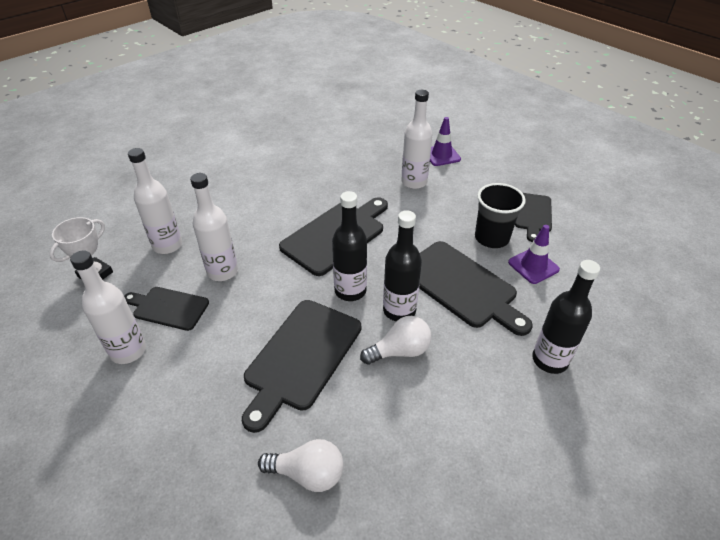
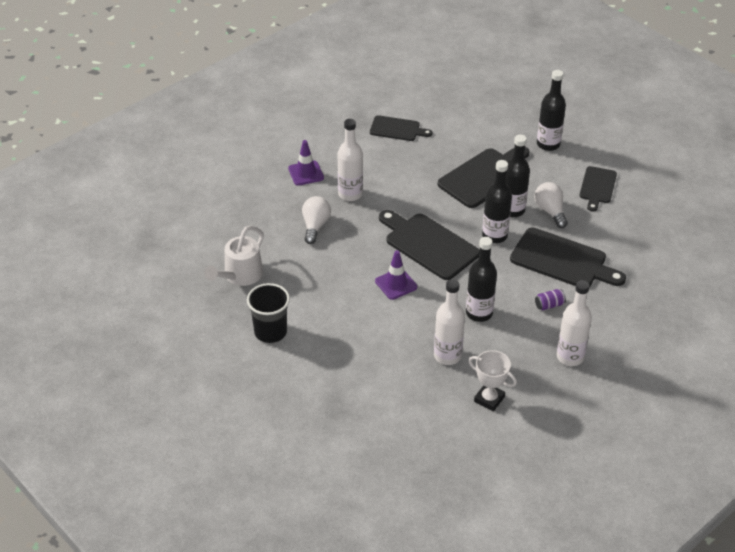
camera: 90 degrees left, 0 degrees up
black cutting board [124,287,209,331] -> black cutting board moved to [579,166,617,212]
white bottle [190,173,238,281] -> black bottle [466,237,497,322]
white light bulb [258,439,344,492] -> white light bulb moved to [302,196,331,244]
black cup [475,183,526,248] -> black cup moved to [247,283,290,343]
purple traffic cone [508,225,560,284] -> purple traffic cone moved to [375,250,417,300]
none -> white watering can [204,226,264,286]
none -> purple can [535,289,566,310]

